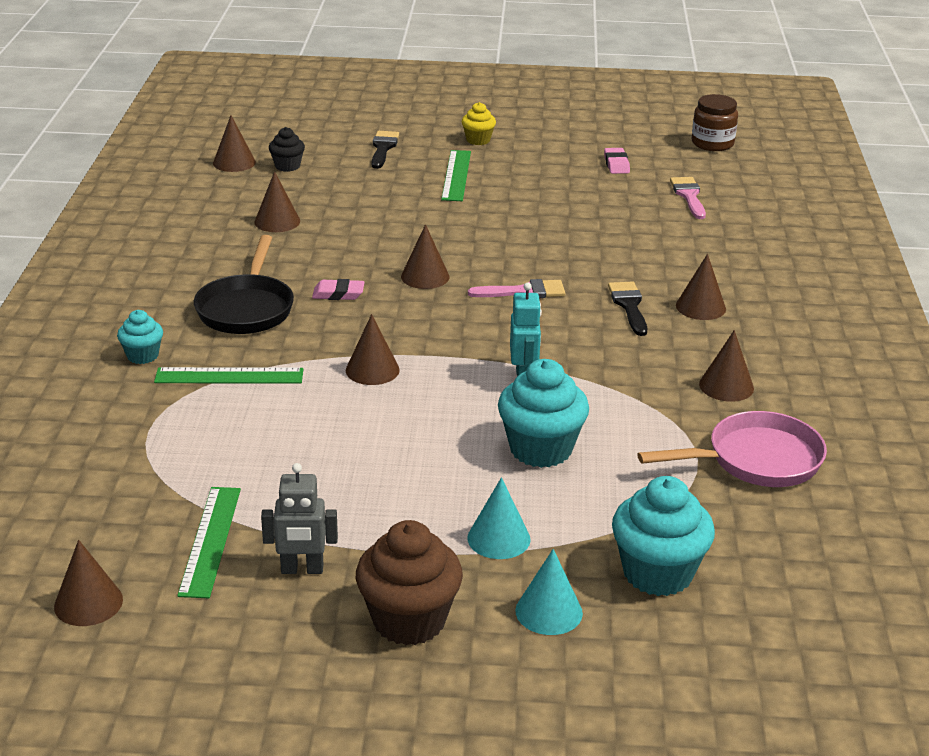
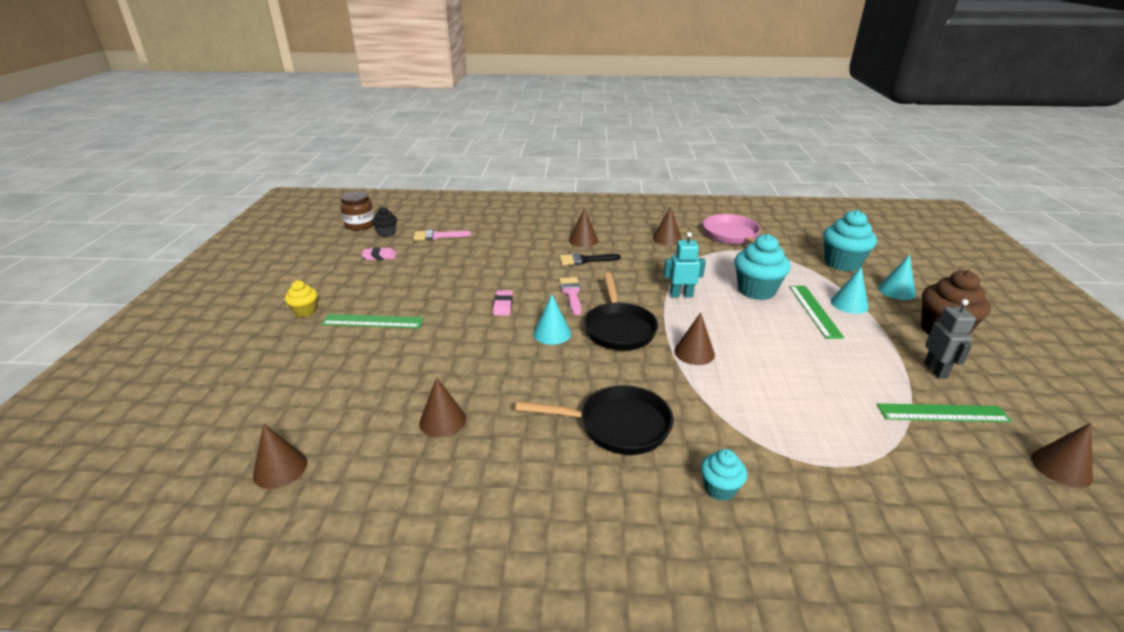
camera: 90 degrees left, 0 degrees up
green ruler [154,367,304,384] -> green ruler moved to [789,286,844,339]
black cupcake [269,127,305,172] -> black cupcake moved to [372,207,397,237]
pink eraser [312,279,365,300] -> pink eraser moved to [493,290,513,316]
black brush [371,131,399,169] -> none
brown cone [401,224,450,289] -> turquoise cone [533,294,571,345]
none -> black pan [584,273,658,351]

